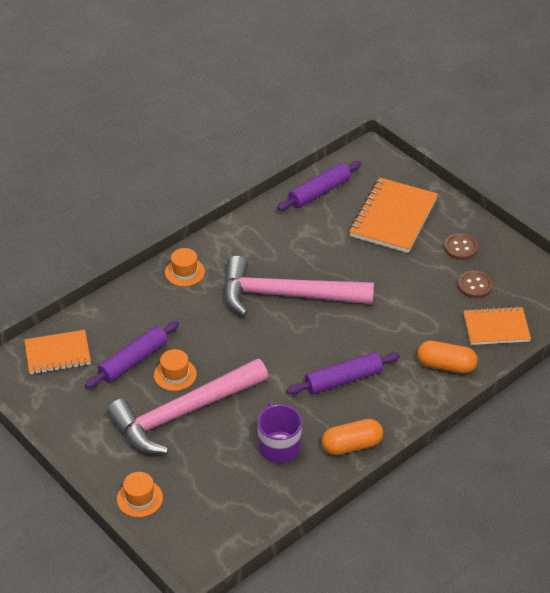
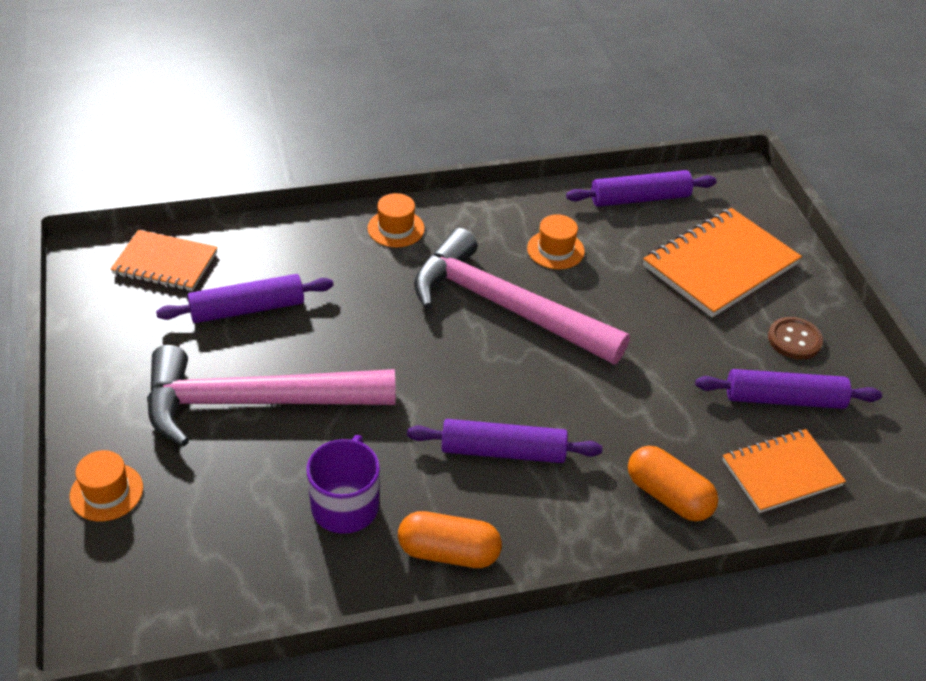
camera: 25 degrees right, 0 degrees up
orange hat [154,349,197,391] -> orange hat moved to [527,214,585,269]
brown button [458,270,493,298] -> purple rolling pin [695,369,882,409]
orange notebook [464,306,531,345] -> orange notebook turned 45 degrees counterclockwise [722,429,846,513]

